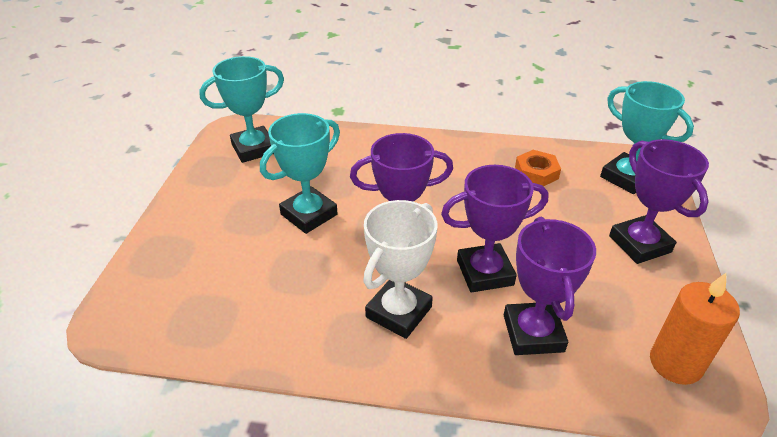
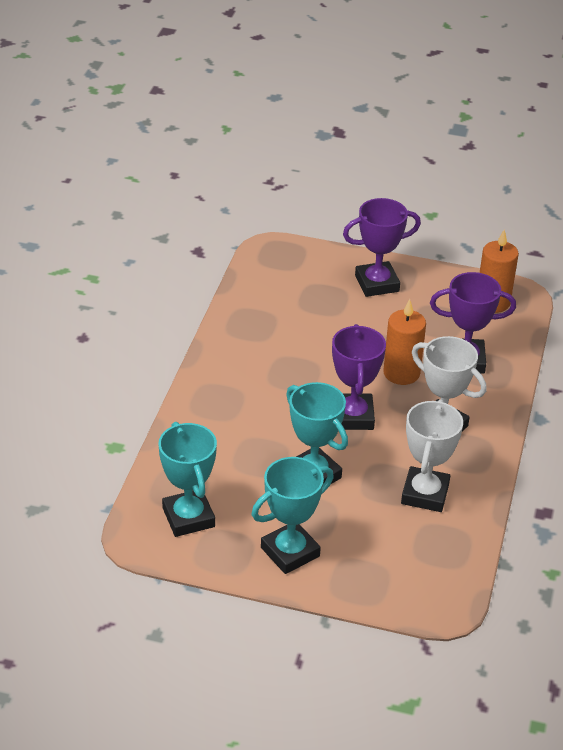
camera: 85 degrees left, 0 degrees up
purple trophy [441,165,548,293] -> orange candle [383,299,426,385]
orange nut [515,150,561,186] -> none
turquoise trophy [600,81,694,194] -> turquoise trophy moved to [252,457,334,574]
none -> white trophy [401,399,463,512]

